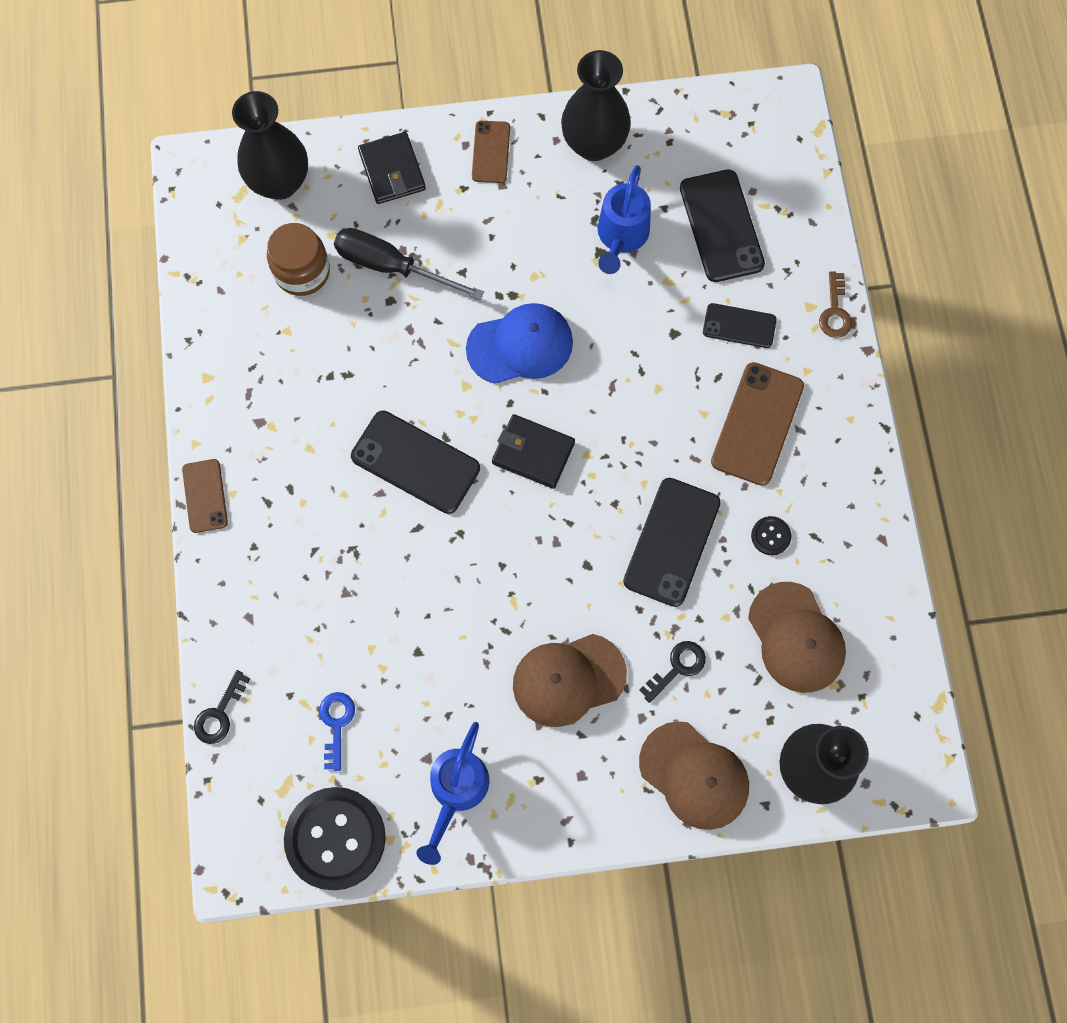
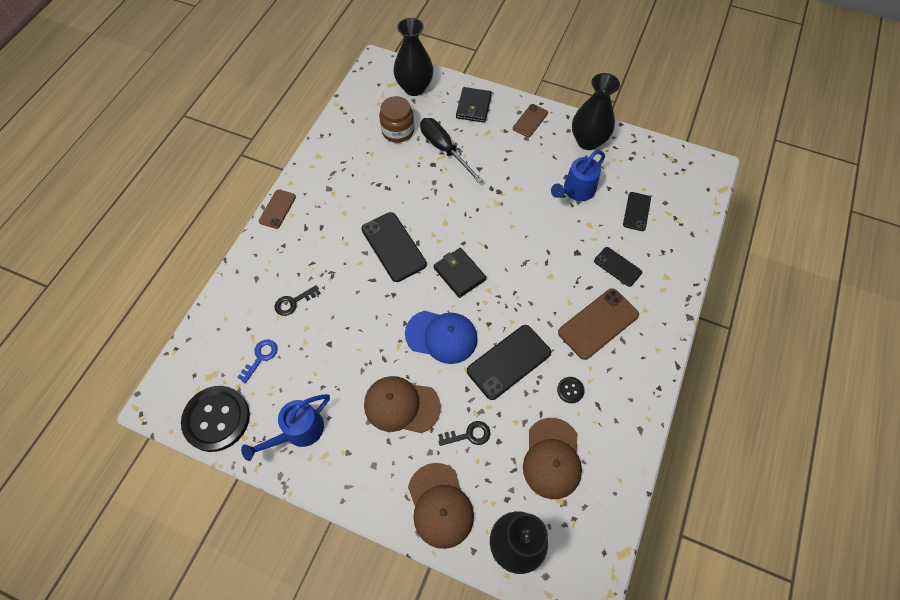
camera: 30 degrees right, 10 degrees down
black key [194,670,250,744] -> black key moved to [275,285,320,316]
blue cap [466,303,573,384] -> blue cap moved to [405,311,478,364]
black phone [680,170,765,282] -> black phone [623,192,651,231], size x0.60
brown key [819,271,852,338] -> none

